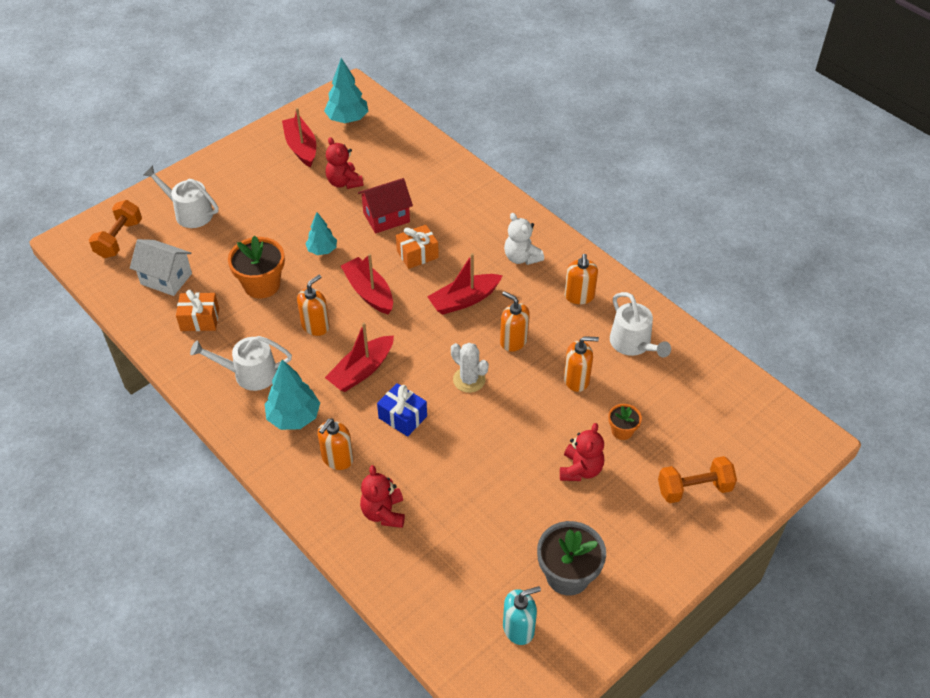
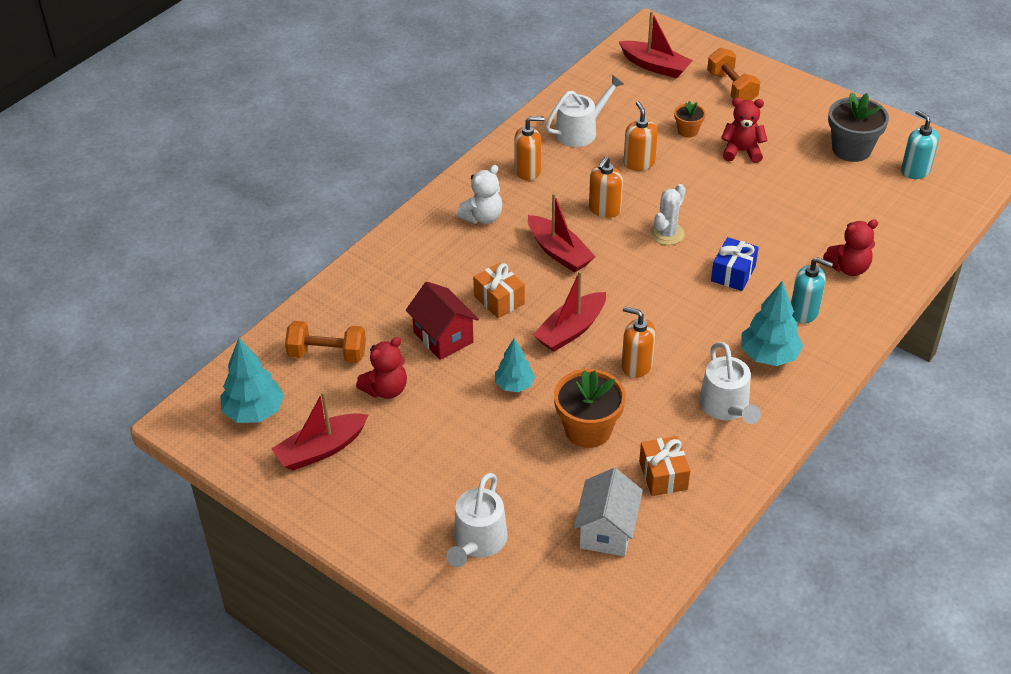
camera: 100 degrees left, 5 degrees down
orange dumbbell [89,200,142,258] -> orange dumbbell moved to [285,321,366,363]
orange soap dispenser [318,419,354,470] -> turquoise soap dispenser [791,257,833,323]
red boat [325,323,394,392] -> red boat moved to [619,11,693,78]

